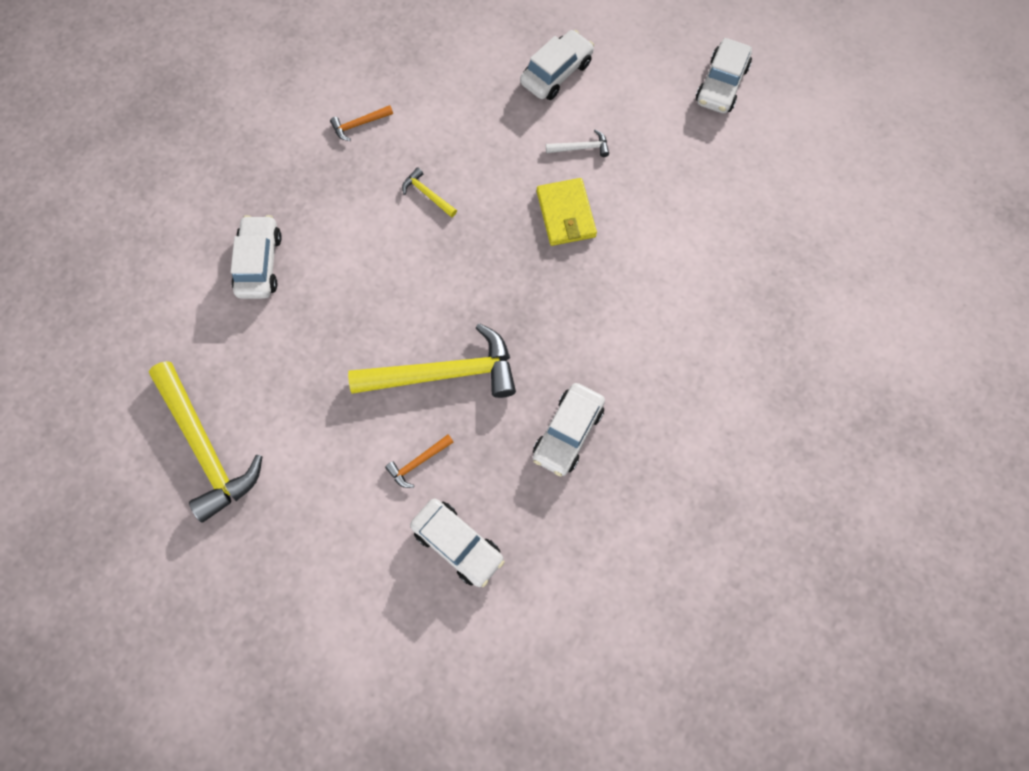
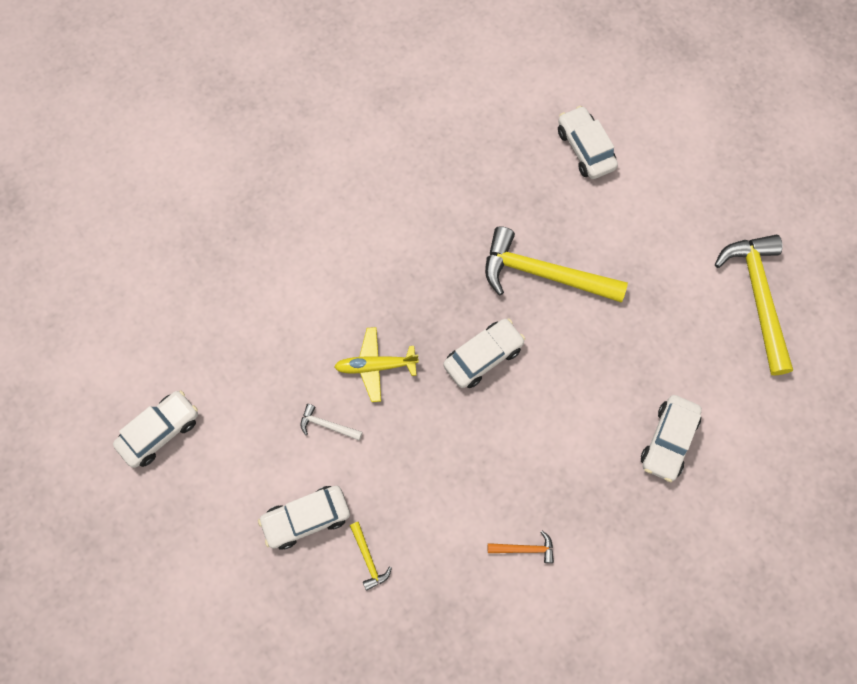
camera: 155 degrees left, 0 degrees up
orange hammer [385,435,454,488] -> none
yellow hammer [402,167,457,218] -> yellow hammer moved to [350,522,392,591]
white car [533,383,605,477] -> white car moved to [443,318,525,388]
yellow wallet [537,178,597,246] -> yellow plane [334,327,419,402]

